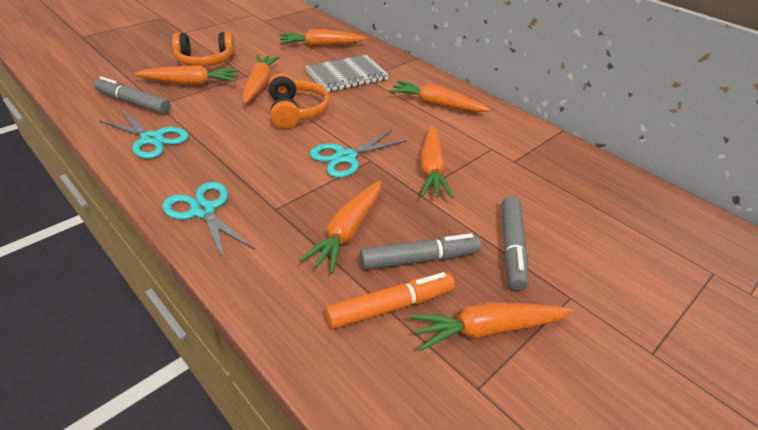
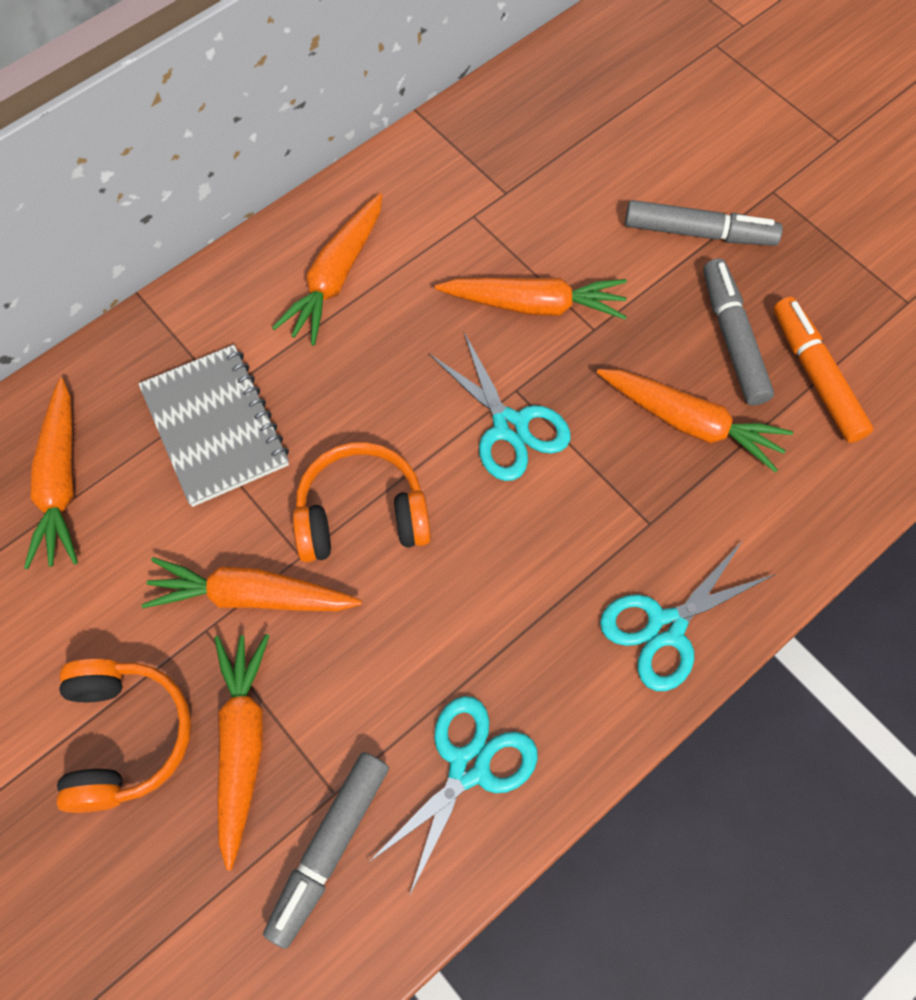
camera: 85 degrees left, 25 degrees up
orange carrot [409,302,573,351] -> none

